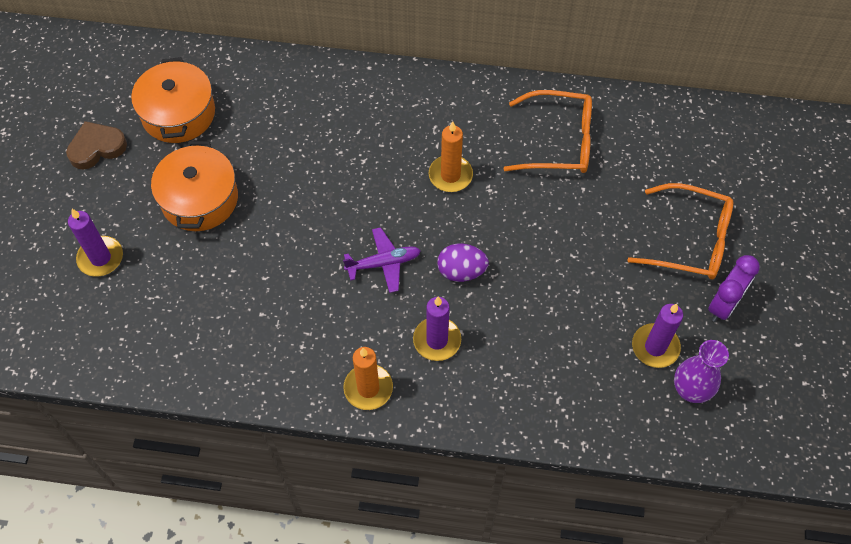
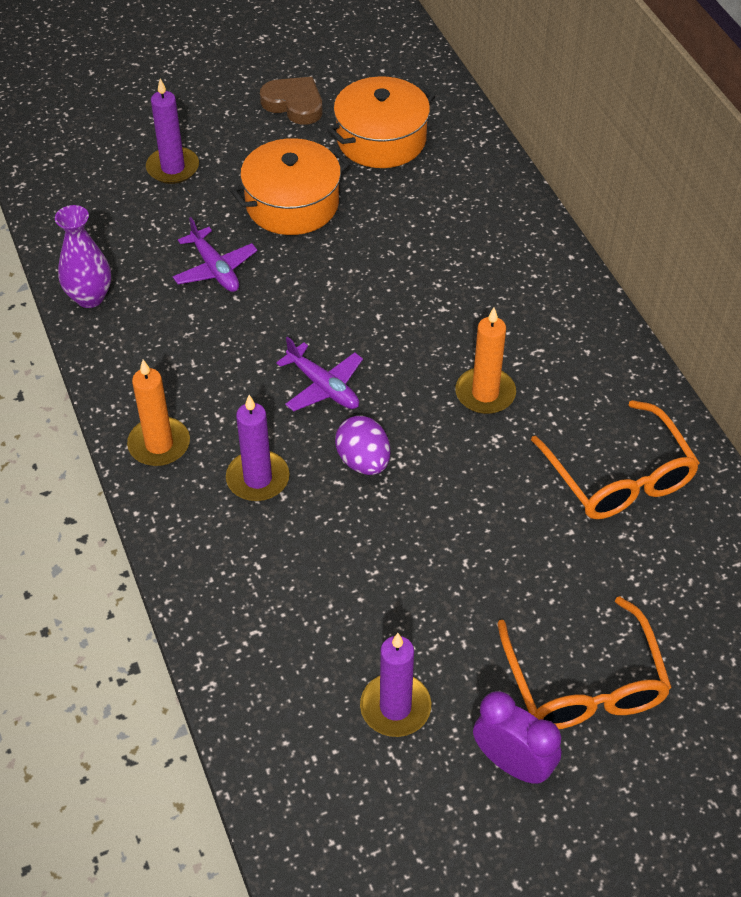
camera: 60 degrees right, 10 degrees down
purple vase [674,340,729,403] -> purple vase moved to [55,205,111,308]
purple clock [708,255,760,322] -> purple clock turned 150 degrees counterclockwise [473,691,561,784]
none -> purple plane [173,217,258,292]

